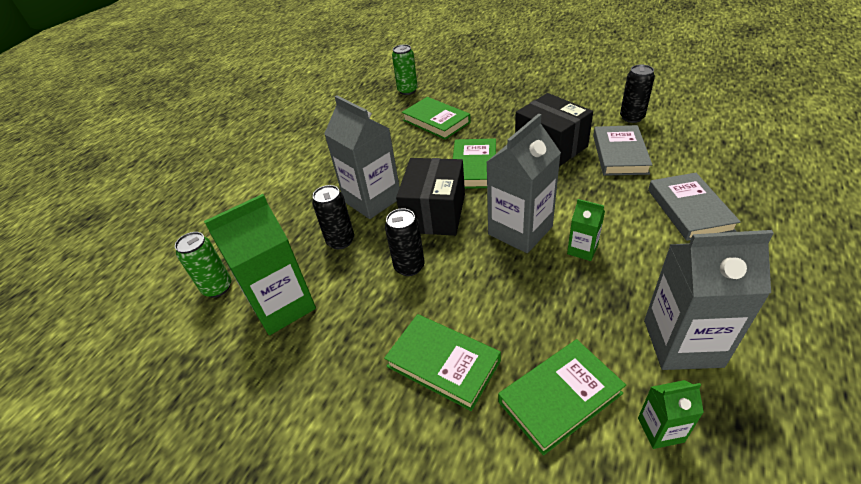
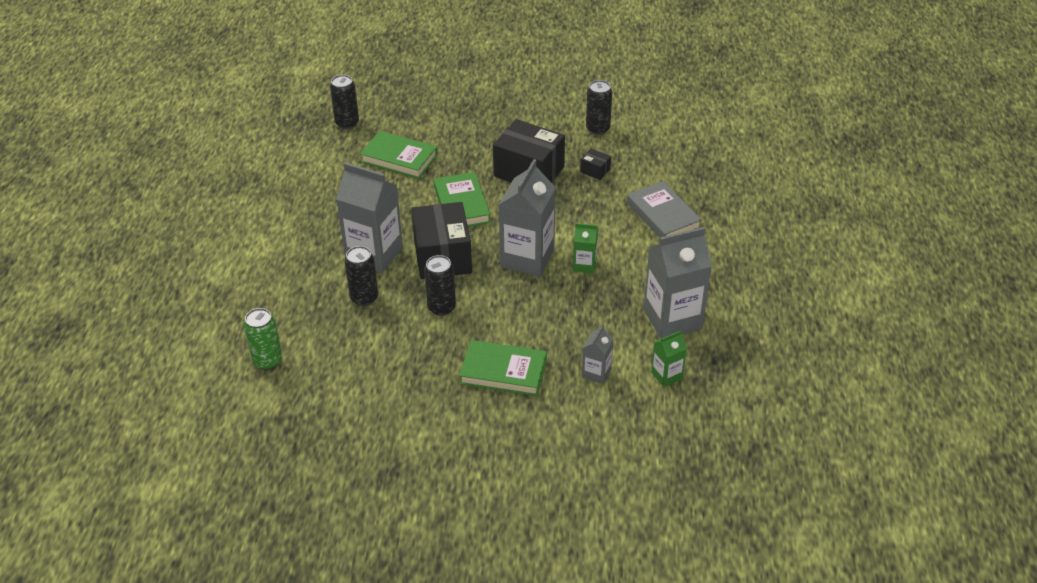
camera: 25 degrees left, 0 degrees up
green carton [204,194,316,335] -> none
green can [392,44,418,95] -> black can [330,75,359,129]
green book [498,339,626,456] -> grey carton [582,324,613,384]
grey book [593,125,652,176] -> black box [580,149,611,180]

